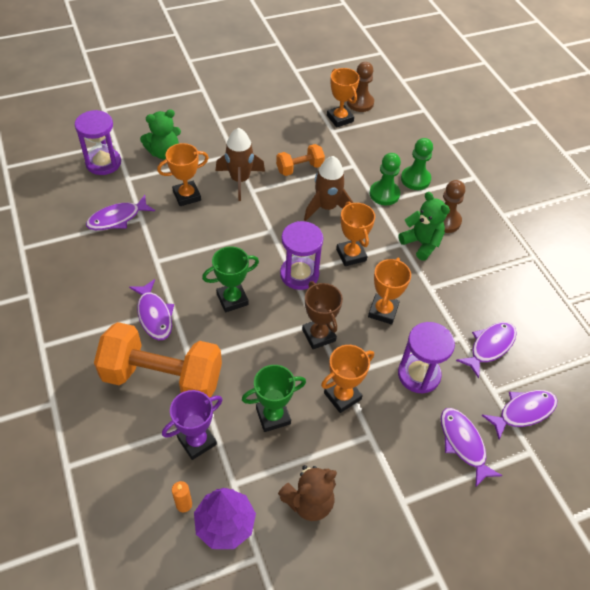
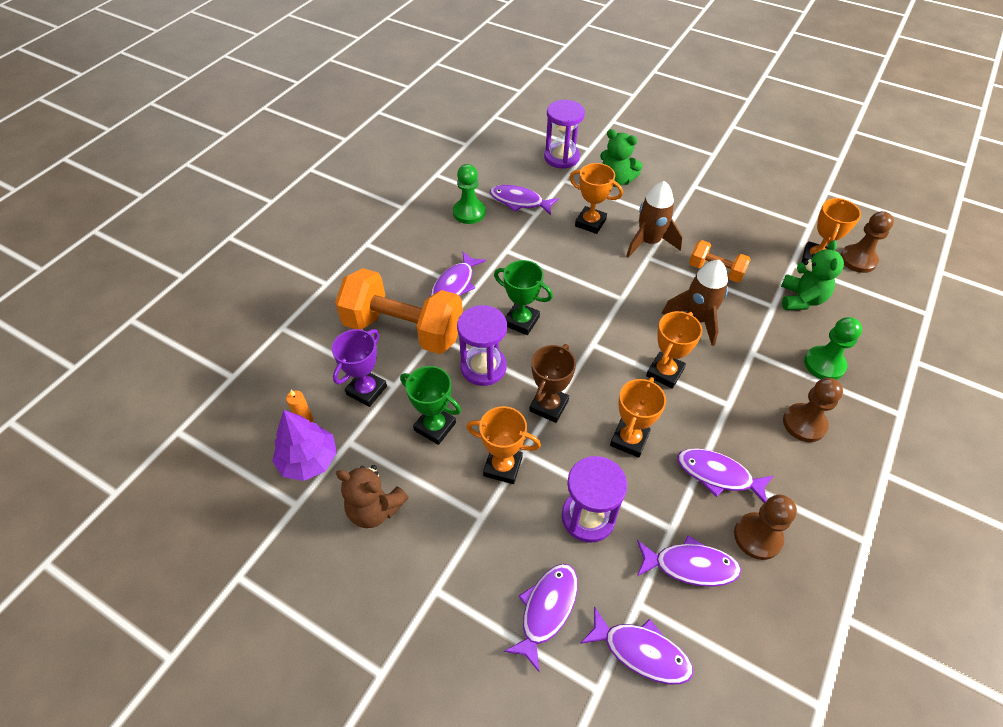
camera: 55 degrees right, 0 degrees up
orange dumbbell [94,322,222,398] -> orange dumbbell turned 45 degrees counterclockwise [335,268,463,354]
purple trophy [162,390,223,460] -> purple trophy turned 75 degrees counterclockwise [332,329,387,407]
purple hourglass [280,221,323,290] -> purple hourglass moved to [457,305,507,386]
orange trophy [368,258,411,324] -> orange trophy turned 45 degrees counterclockwise [610,377,666,458]
green pawn [370,153,401,205] -> green pawn moved to [453,164,486,224]
green teddy bear [398,192,450,261] -> green teddy bear moved to [781,240,844,310]
none -> purple fish [677,448,773,503]
none -> brown pawn [734,494,797,560]

